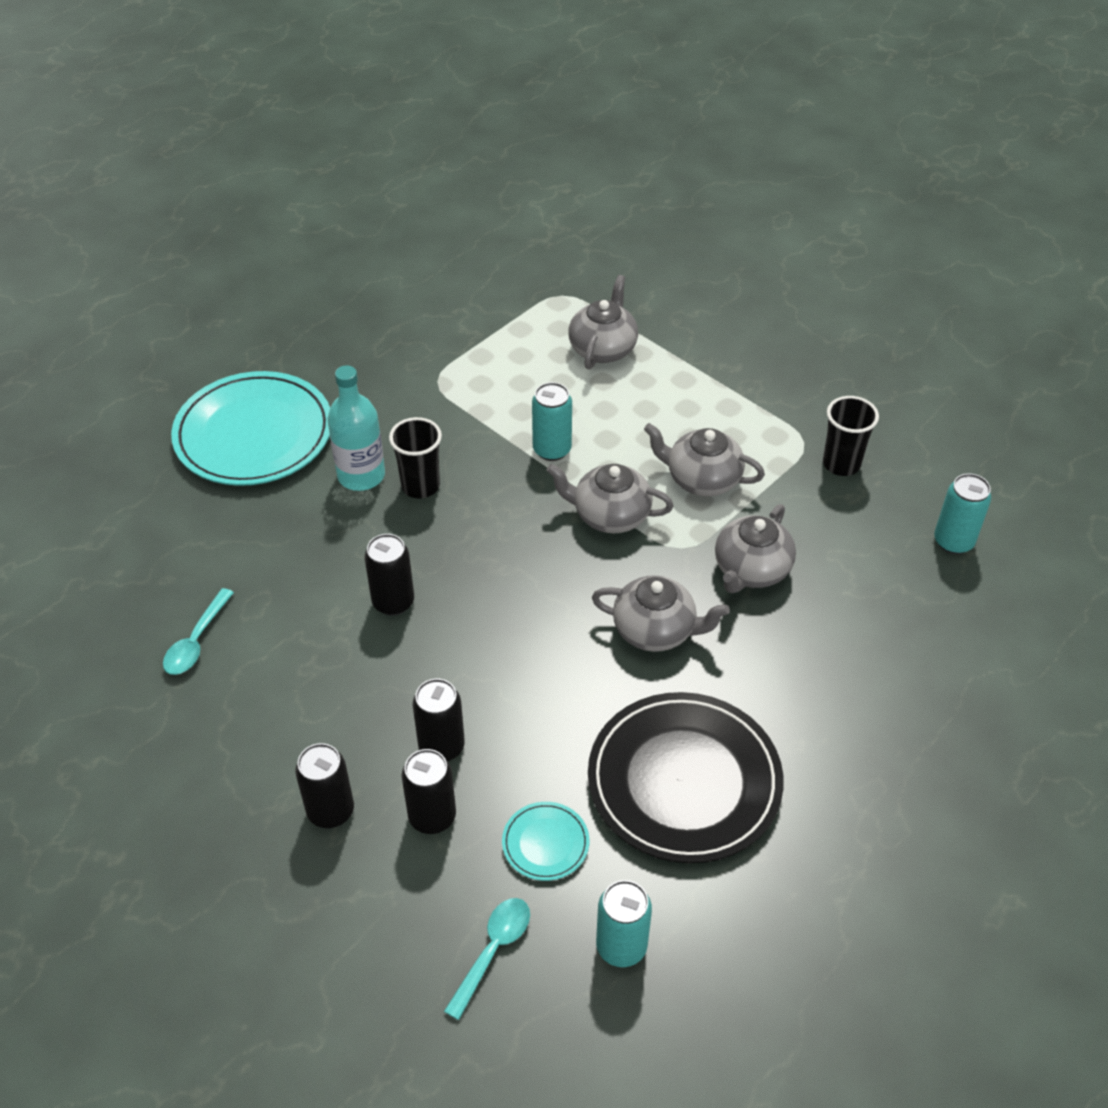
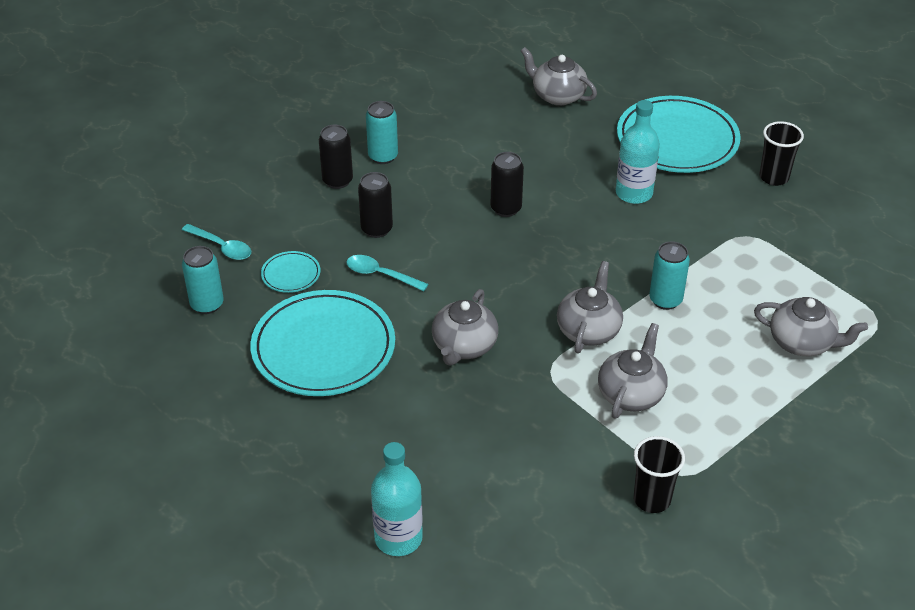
camera: 95 degrees right, 5 degrees down
turquoise spoon [163,588,234,675] -> turquoise spoon moved to [346,255,428,291]
black cup [389,417,442,498] -> black cup moved to [760,121,804,186]
black can [402,749,456,834] -> none
black plate [588,692,784,863] -> turquoise plate [250,290,395,396]
grey teapot [715,504,796,593] -> grey teapot moved to [521,47,597,106]
turquoise can [934,473,991,554] -> turquoise can moved to [366,101,398,164]
none -> turquoise bottle [371,442,423,556]

